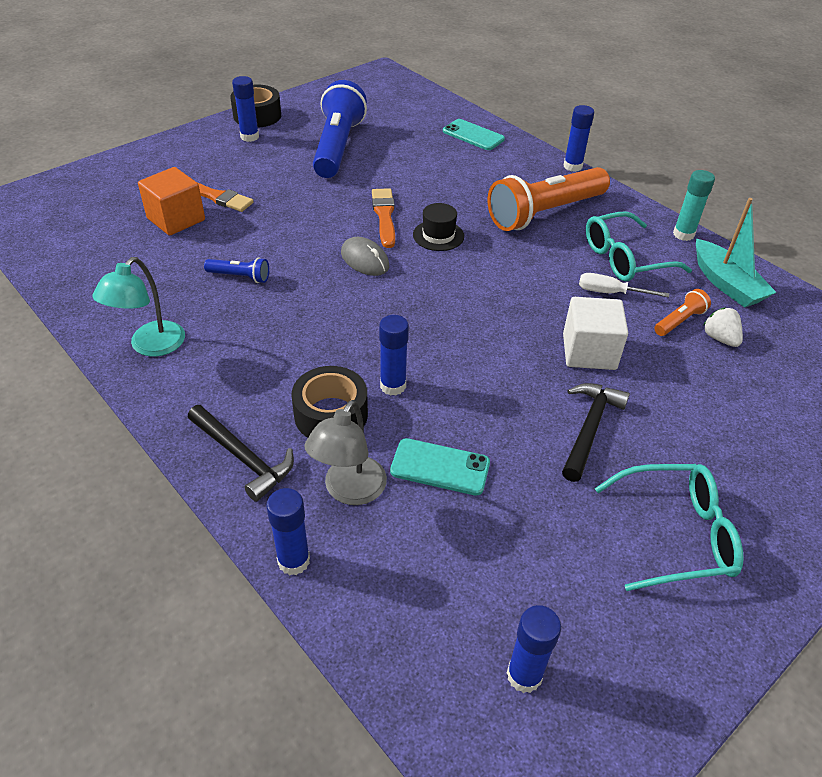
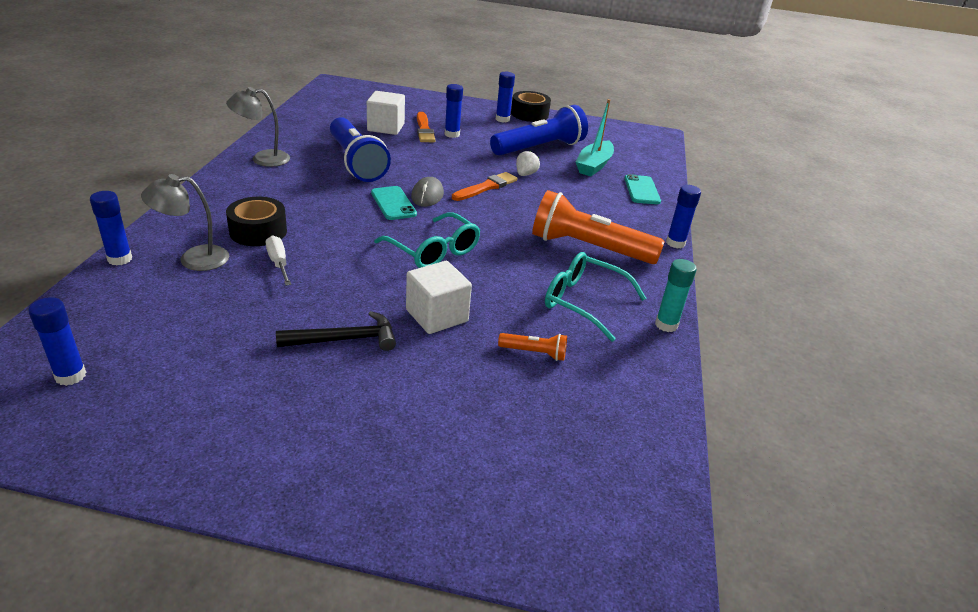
camera: 50 degrees right, 10 degrees down
turquoise lamp [92,257,185,357] -> grey lamp [226,87,290,167]
orange cube [138,167,205,236] -> white cube [367,91,405,135]
black hammer [188,405,294,502] -> none
blue flashlight [204,257,269,283] -> blue flashlight [330,117,391,182], size x2.32
blue glue stick [379,315,409,396] -> blue glue stick moved to [445,84,463,138]
turquoise phone [390,438,490,496] -> turquoise phone moved to [371,186,417,220]
black hat [413,203,464,251] -> none
white screwdriver [579,273,669,297] -> white screwdriver moved to [266,235,291,286]
turquoise glasses [595,464,744,591] -> turquoise glasses moved to [374,212,481,268]
turquoise boat [696,198,777,308] -> turquoise boat moved to [576,99,614,176]
white strawberry [703,308,743,347] -> white strawberry moved to [516,150,540,176]

